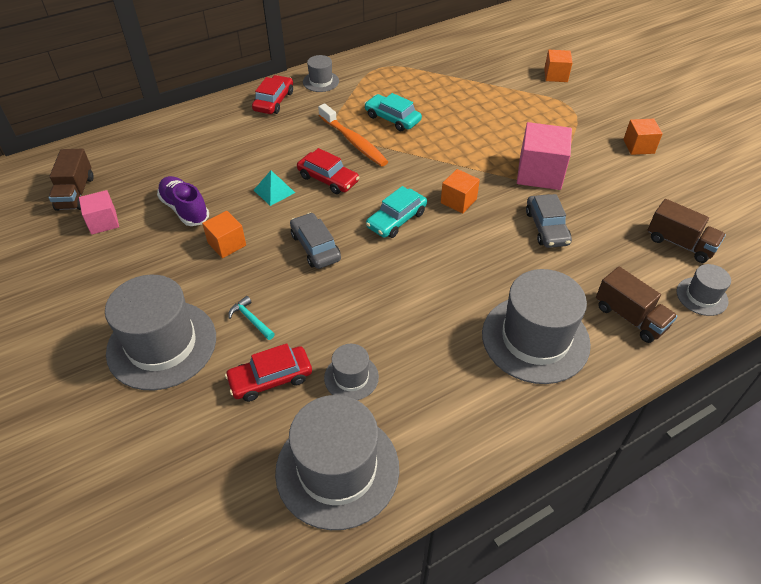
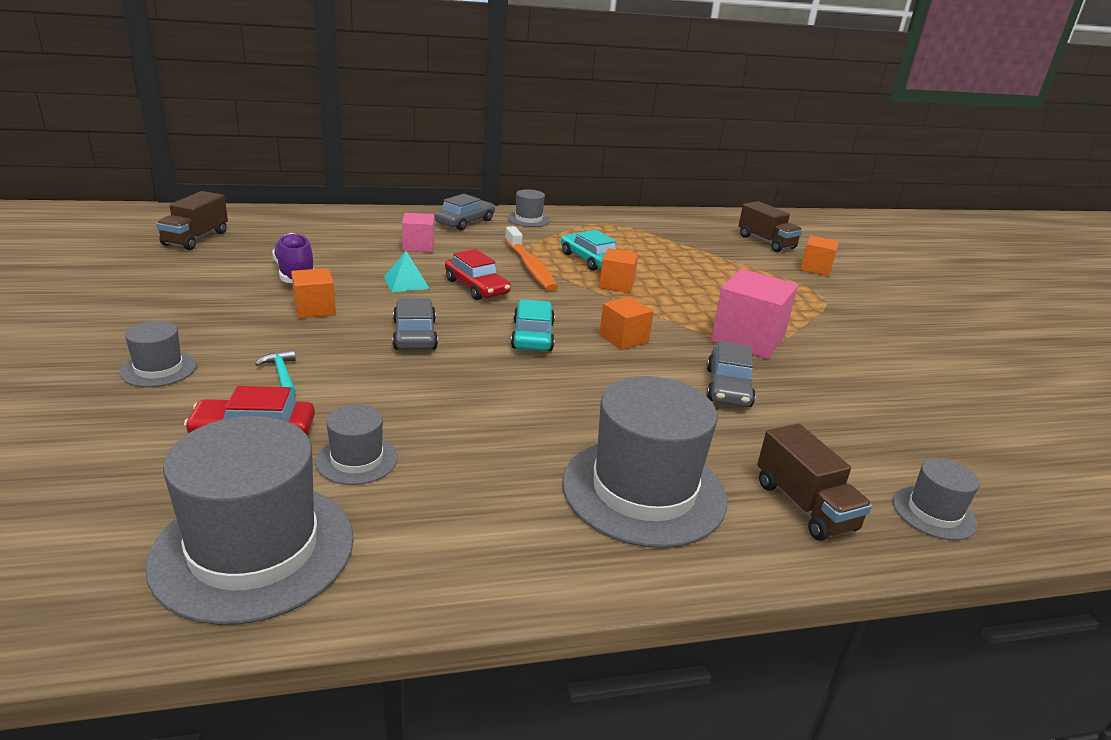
camera: 15 degrees right, 20 degrees down
pink cube [79,190,119,235] -> pink cube moved to [402,213,434,252]
grey hat [105,275,216,390] -> grey hat [120,321,197,387], size x0.49
red car [252,75,293,114] -> grey car [435,194,495,231]
turquoise car [366,186,427,238] -> turquoise car turned 120 degrees clockwise [511,299,555,351]
orange cube [623,119,663,155] -> orange cube moved to [599,248,638,293]
brown truck [648,199,726,263] -> brown truck moved to [739,201,803,252]

